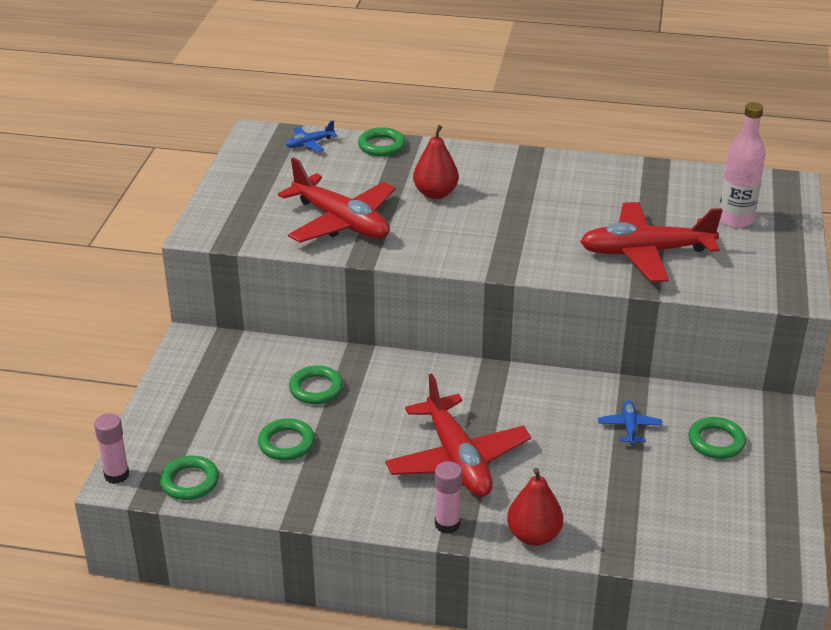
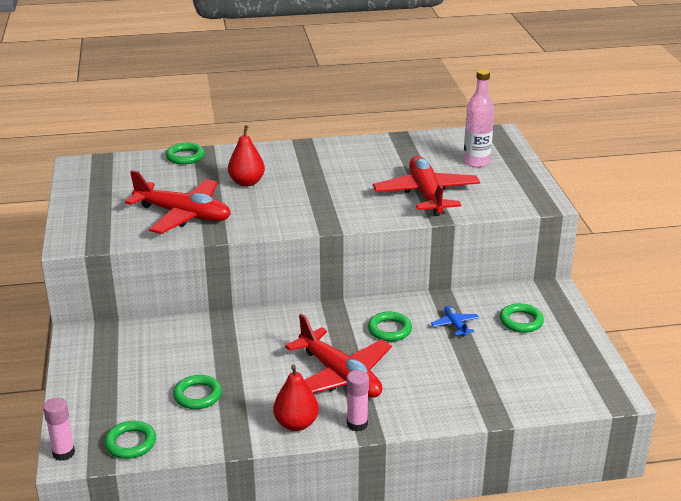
camera: 20 degrees left, 5 degrees down
blue plane [286,120,337,152] -> none
green ring [289,365,343,404] -> green ring moved to [368,312,412,341]
red pear [507,468,563,546] -> red pear moved to [273,365,319,431]
red plane [580,202,723,282] -> red plane turned 105 degrees clockwise [373,156,480,216]

